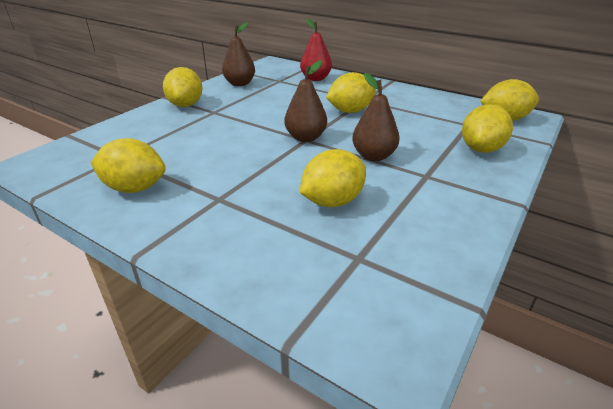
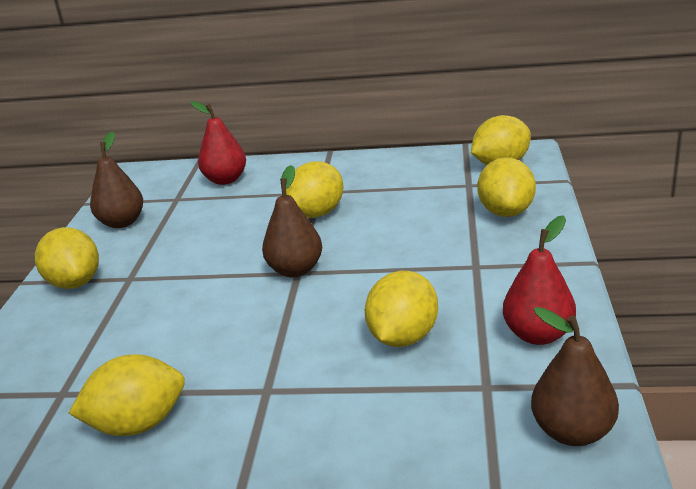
camera: 25 degrees left, 5 degrees down
brown pear [352,73,400,161] -> brown pear moved to [531,307,619,446]
none -> red pear [503,215,576,345]

